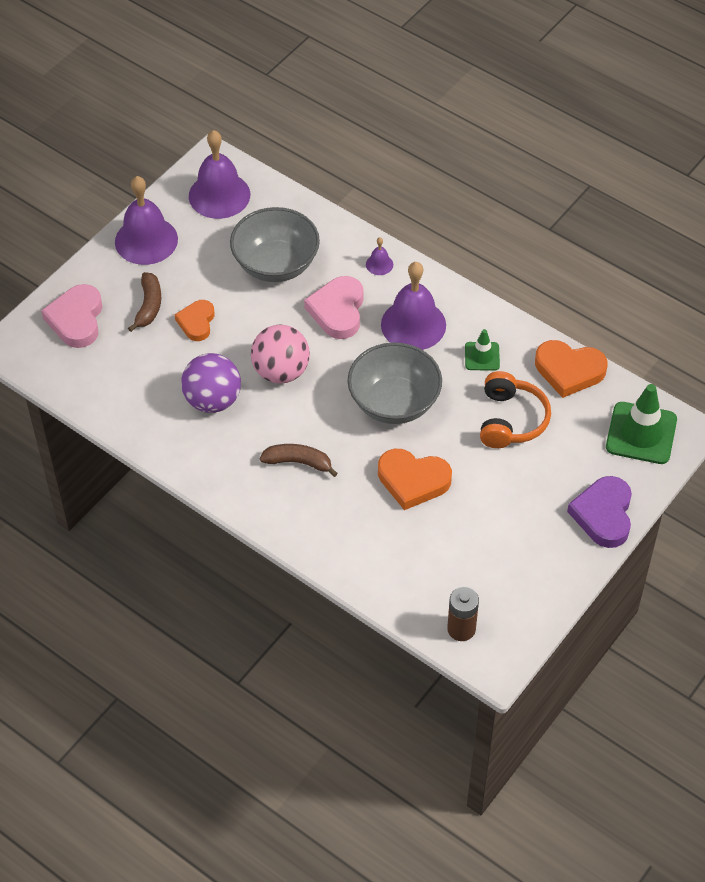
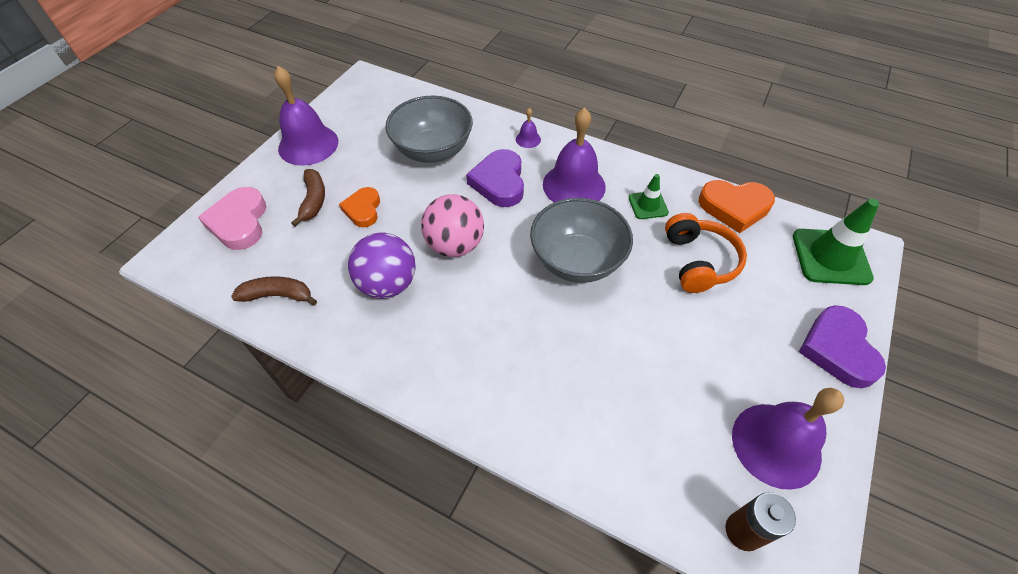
camera: 10 degrees left, 0 degrees up
purple bell [189,130,250,219] -> purple bell moved to [732,388,844,490]
brown banana [260,444,338,477] -> brown banana moved to [231,276,317,306]
pink heart [304,276,364,339] -> purple heart [466,149,524,207]
orange heart [378,449,452,510] -> none

